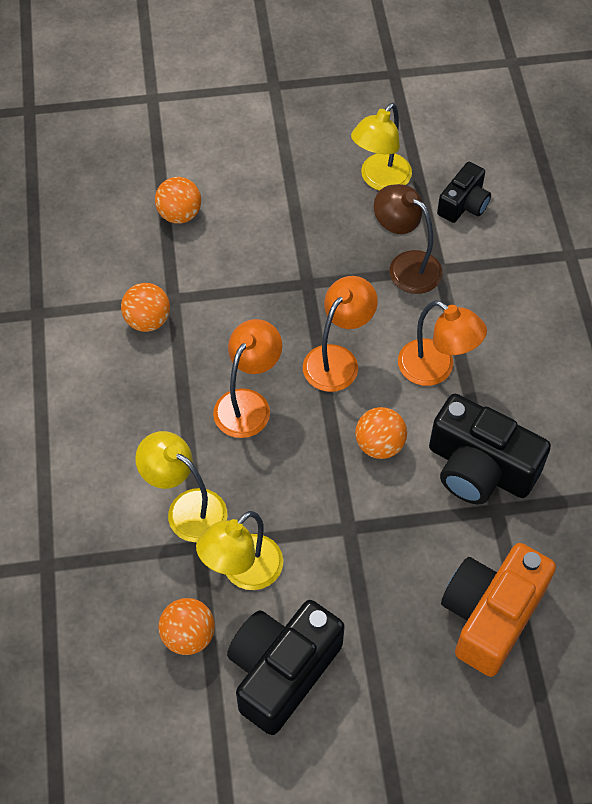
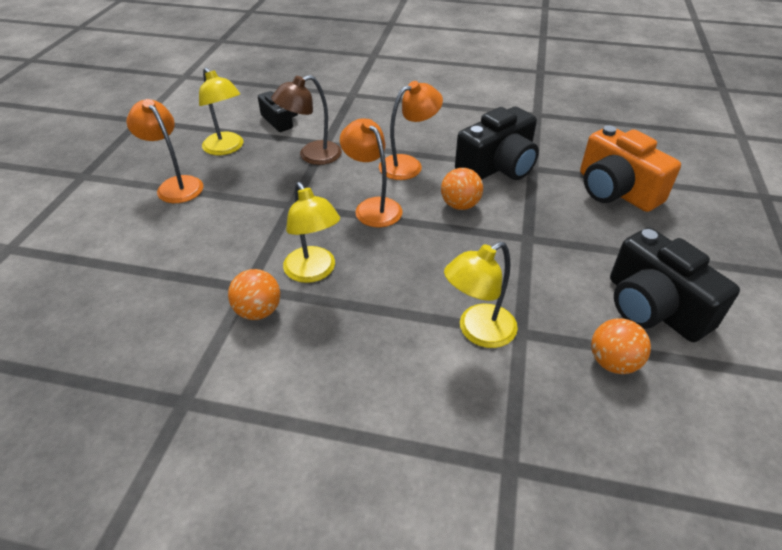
camera: 70 degrees left, 15 degrees down
orange ball [155,177,201,224] -> none
yellow lamp [196,511,283,590] -> yellow lamp moved to [283,182,340,283]
orange lamp [213,319,282,438] -> orange lamp moved to [126,99,204,203]

